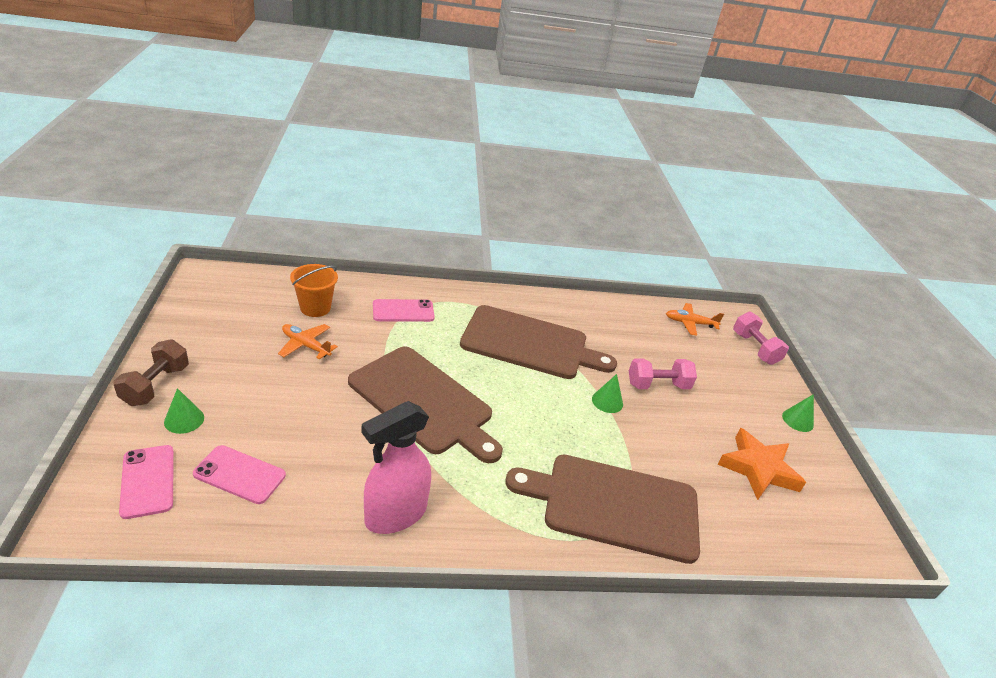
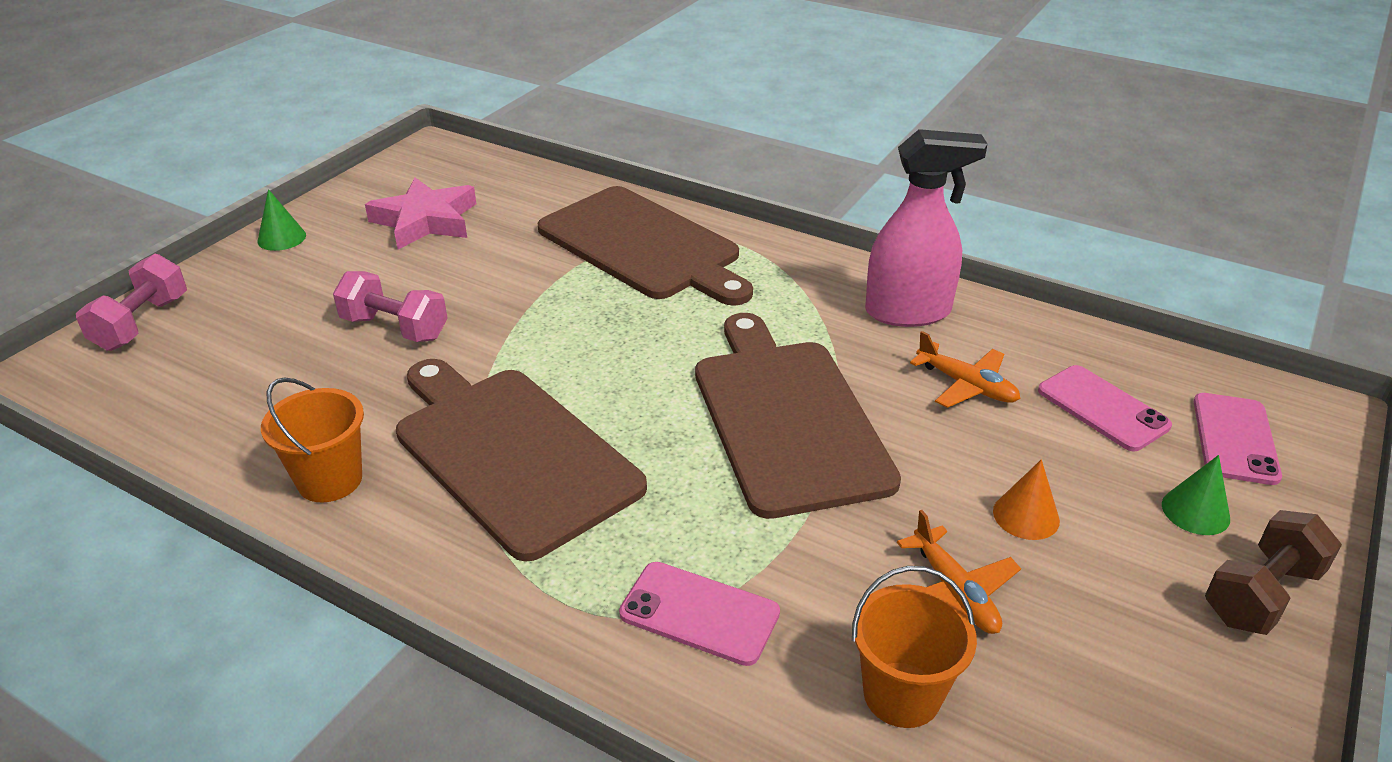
camera: 140 degrees left, 0 degrees up
green cone [592,374,623,413] -> none
orange plane [666,303,724,336] -> orange plane moved to [910,331,1020,408]
orange star [717,428,806,500] -> pink star [365,178,476,250]
none -> orange bucket [261,377,364,503]
none -> orange cone [993,459,1060,540]

